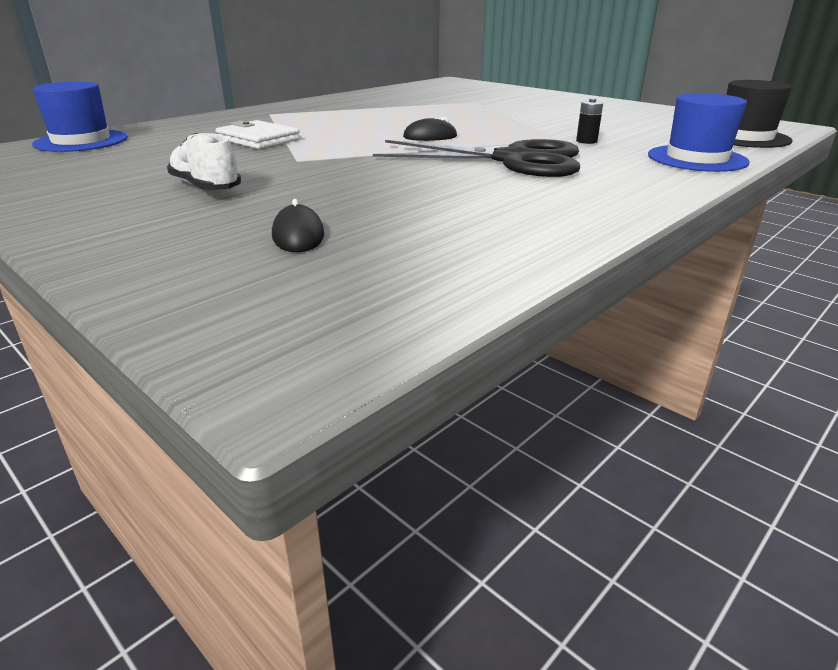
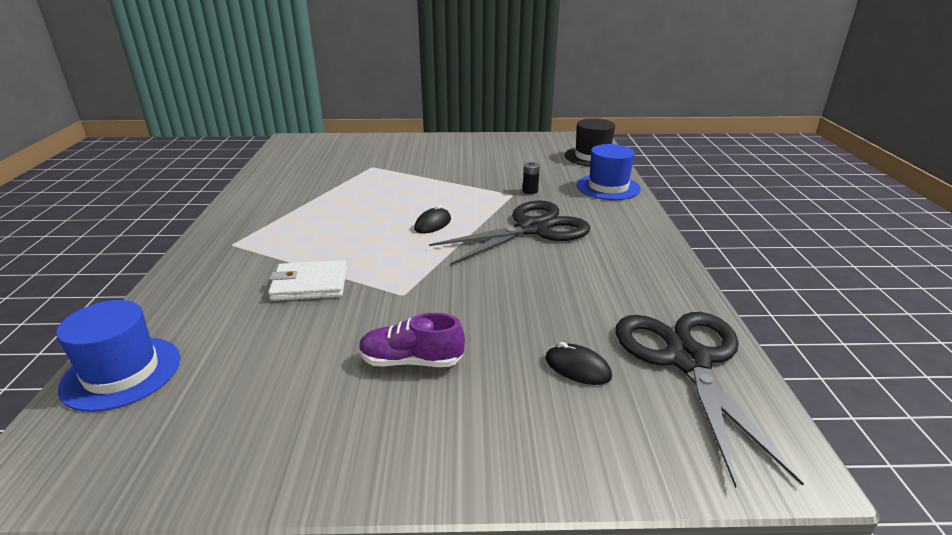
camera: 45 degrees left, 0 degrees up
white shoe [167,133,241,190] -> purple shoe [359,313,465,367]
none -> black scissors [616,312,804,488]

